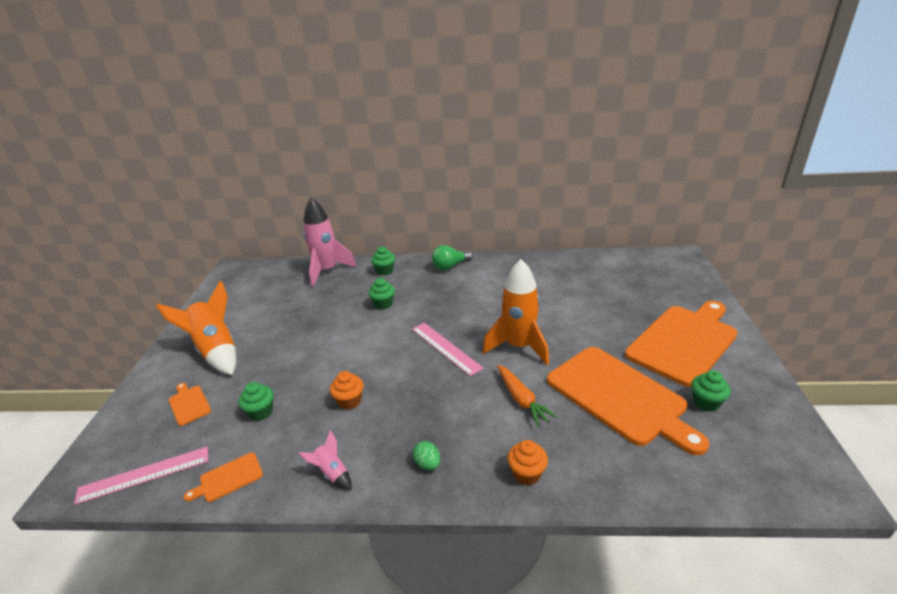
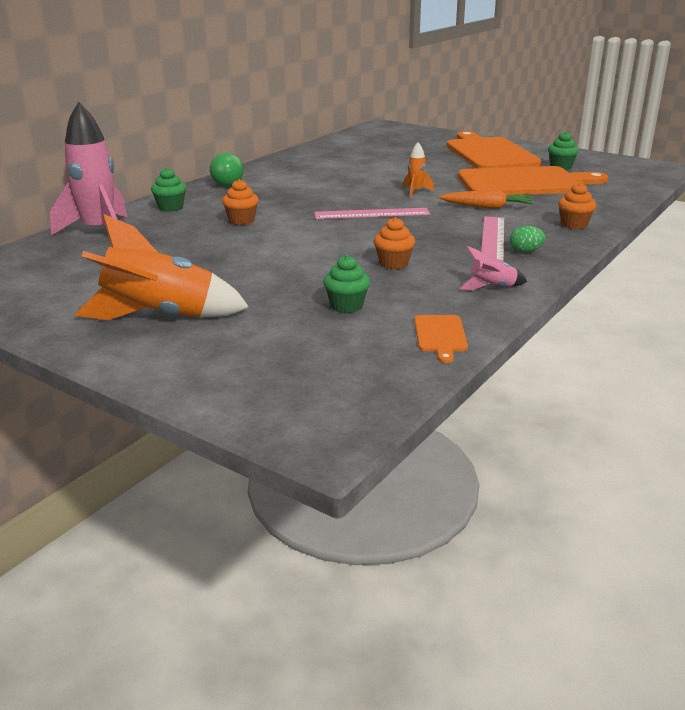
camera: 60 degrees left, 5 degrees down
pink ruler [74,447,208,505] -> pink ruler moved to [481,216,504,262]
orange cutting board [169,383,211,426] -> none
green cupcake [368,278,395,310] -> orange cupcake [222,179,259,225]
orange rocket [483,259,549,365] -> orange rocket [403,142,434,198], size x0.45

